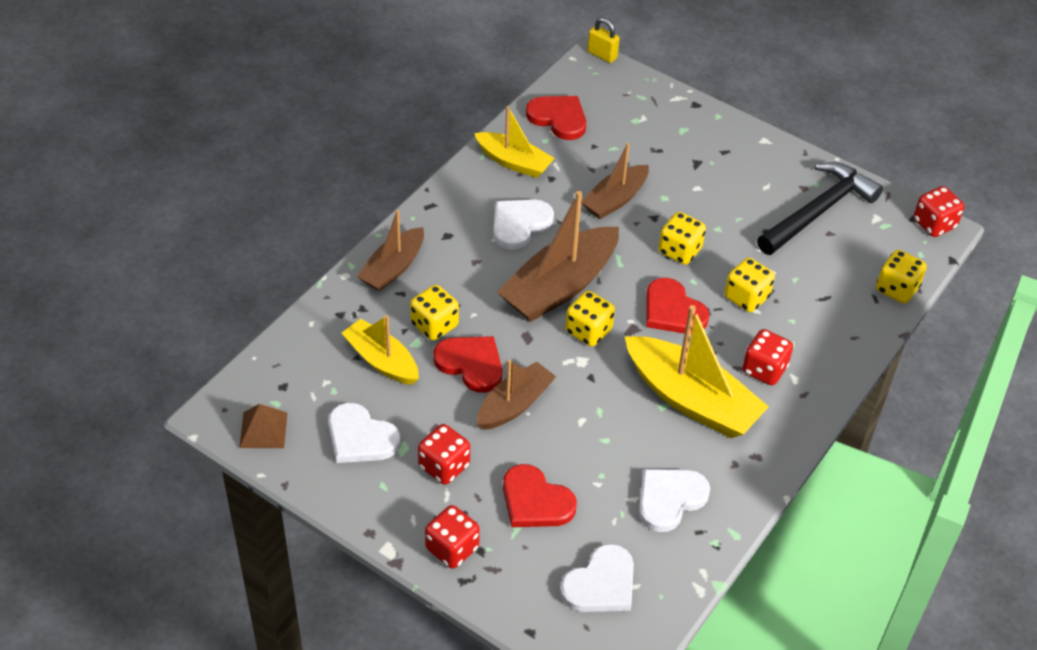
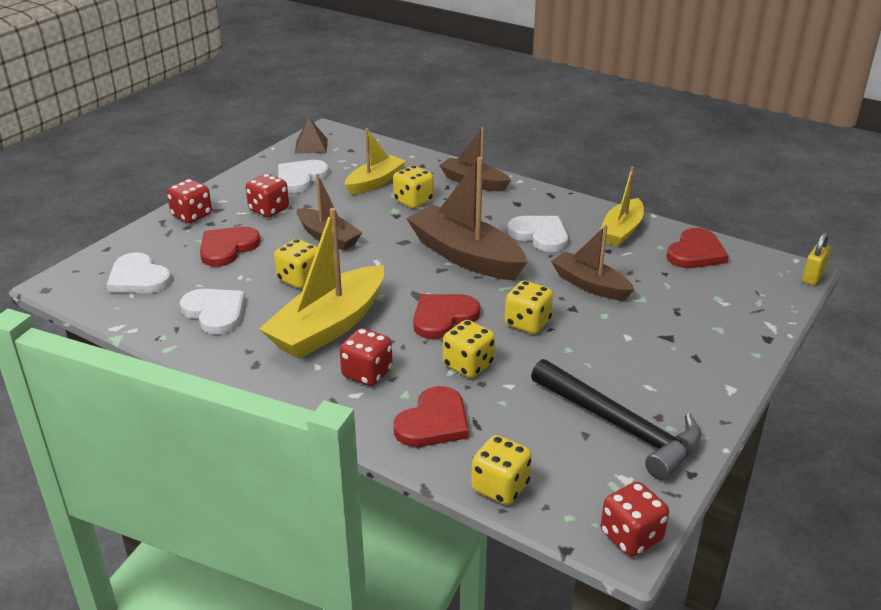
camera: 90 degrees right, 15 degrees down
red heart [433,336,502,393] -> red heart moved to [394,386,469,447]
yellow dice [565,291,615,346] -> yellow dice moved to [274,239,318,289]

